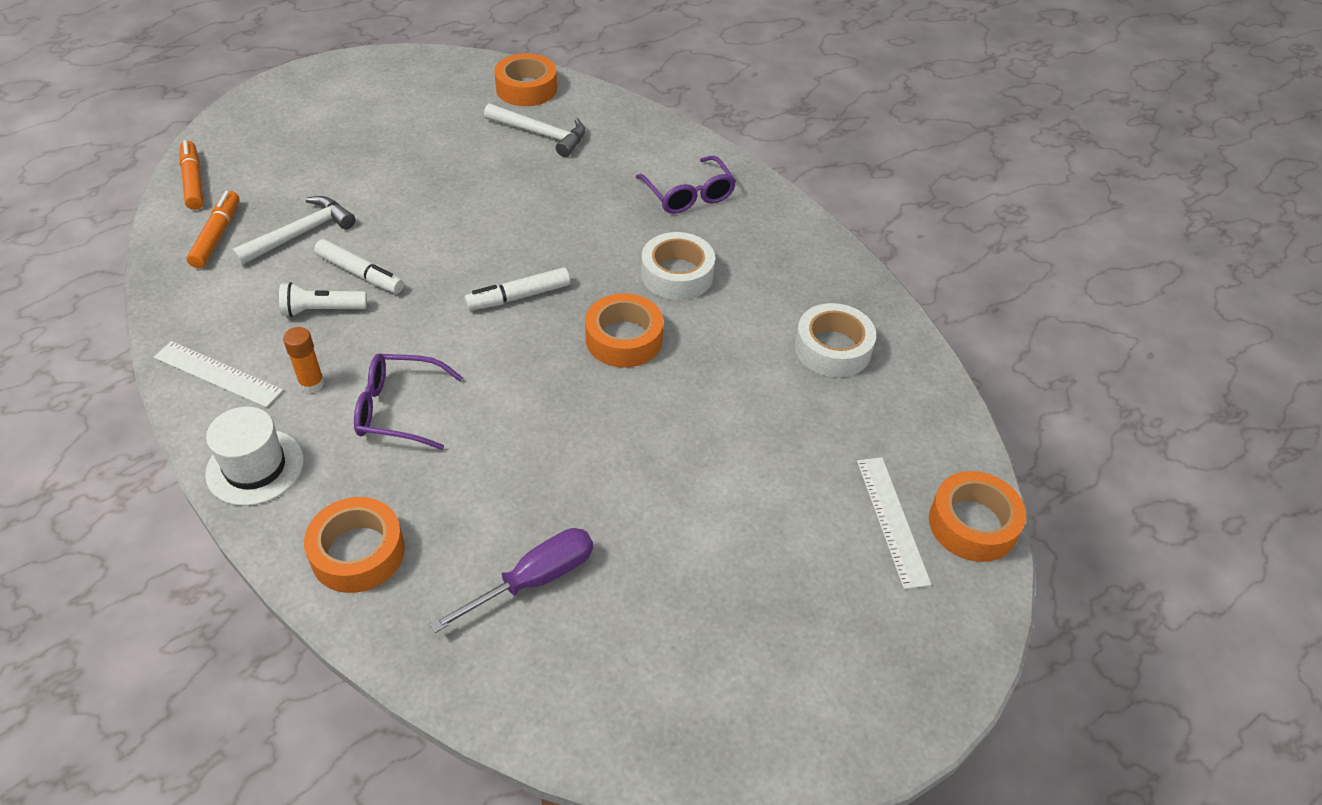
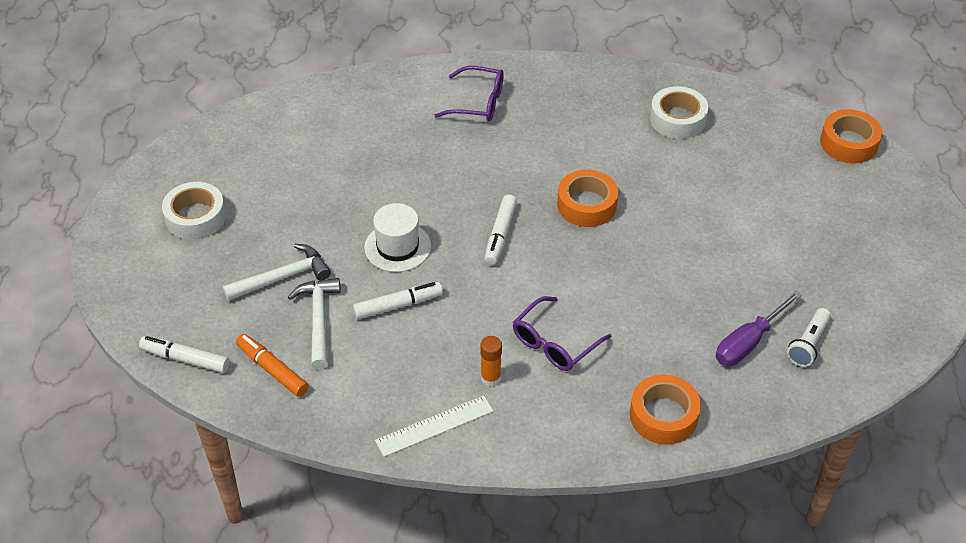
camera: 50 degrees left, 0 degrees up
orange marker [179,140,204,210] -> white marker [139,336,230,373]
white hat [205,407,304,506] -> white hat moved to [364,203,431,272]
white flashlight [279,282,367,317] -> white flashlight moved to [787,308,831,367]
purple screwdriver [430,528,593,633] -> purple screwdriver turned 135 degrees counterclockwise [716,290,802,366]
white hammer [484,103,585,157] -> white hammer moved to [223,244,331,301]
orange tape [494,53,557,106] -> none
white tape [641,232,715,300] -> white tape moved to [162,182,226,240]
white ruler [857,457,932,589] -> none

